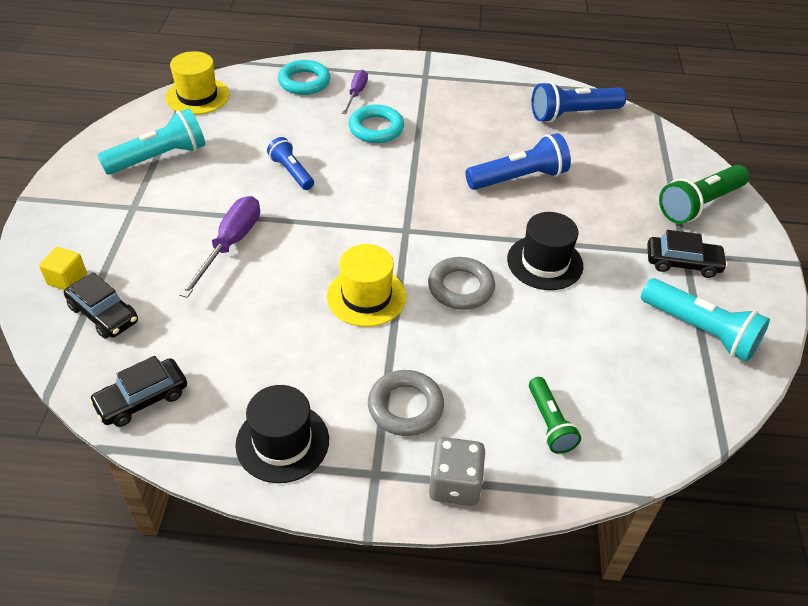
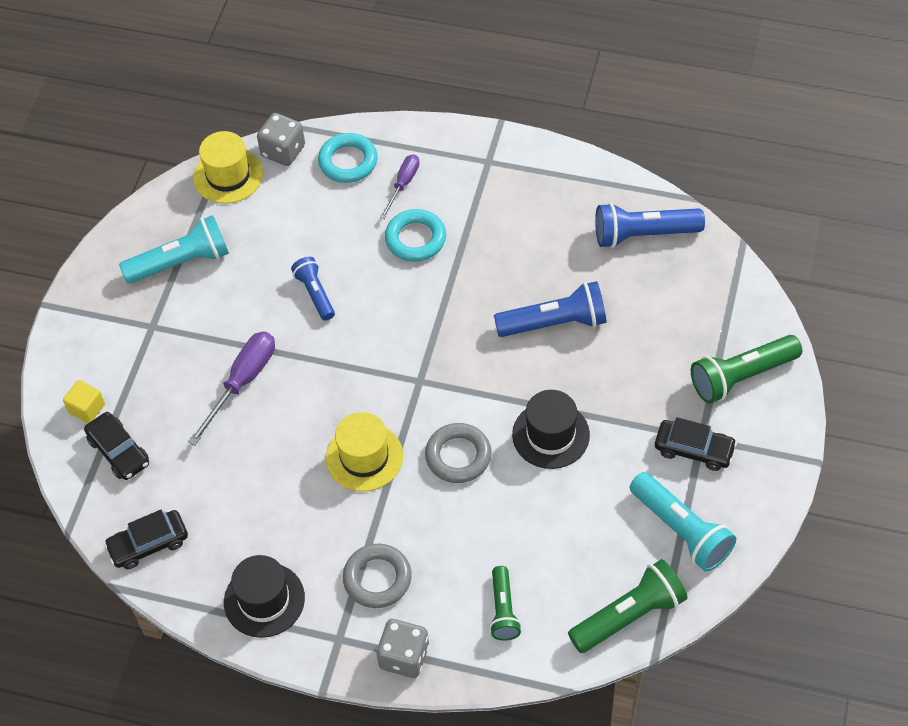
camera: 15 degrees right, 10 degrees up
none -> grey dice [257,113,305,166]
none -> green flashlight [568,559,688,653]

